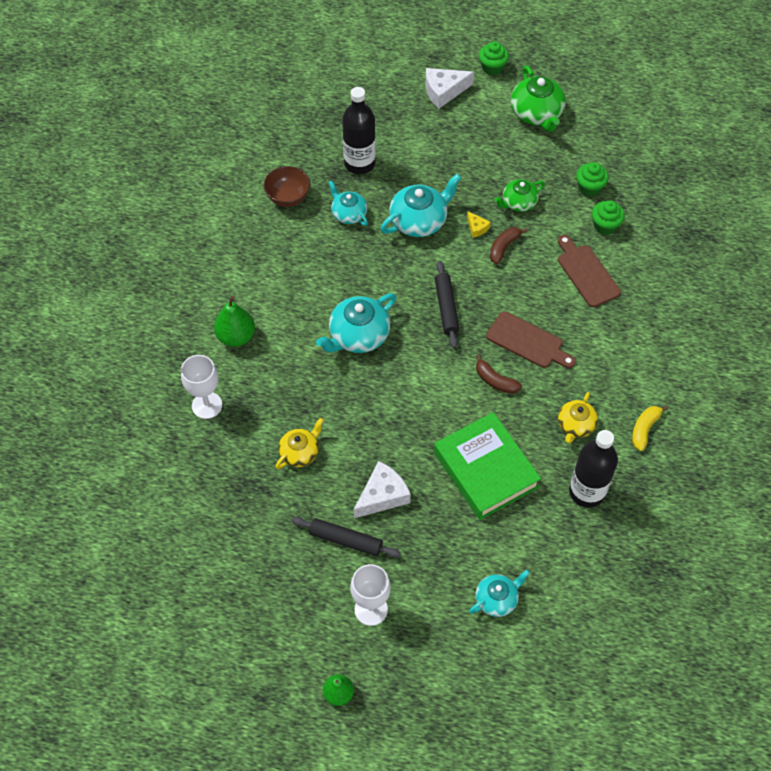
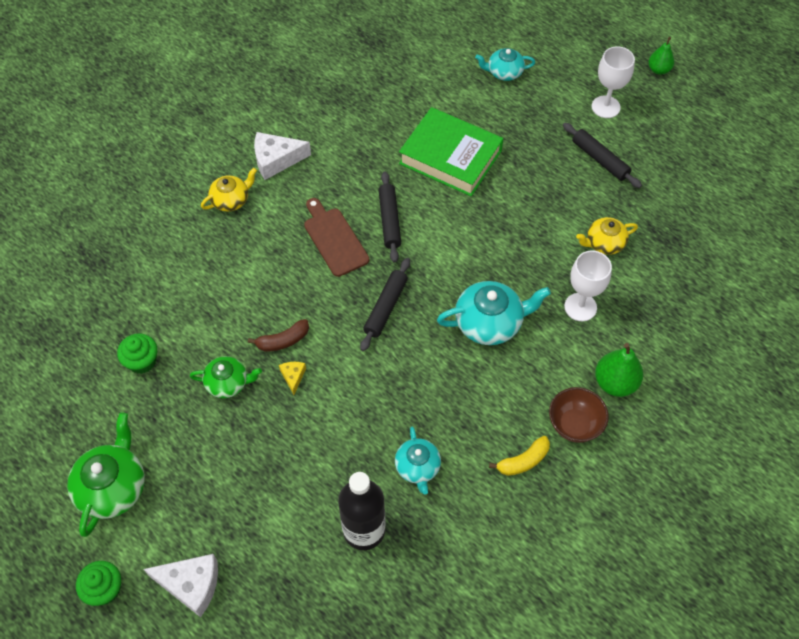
camera: 150 degrees left, 0 degrees up
white goblet [181,355,222,419] -> white goblet moved to [564,251,612,321]
brown bowl [264,166,310,207] -> brown bowl moved to [549,387,609,443]
white cheese [354,461,411,518] -> white cheese moved to [254,132,311,180]
turquoise teapot [380,174,461,237] -> none
green book [434,412,541,520] -> green book turned 60 degrees counterclockwise [399,107,503,196]
brown banana [476,354,522,394] -> black rolling pin [379,171,401,263]
brown cutting board [558,235,621,307] -> none
yellow teapot [558,392,598,443] -> yellow teapot moved to [201,168,257,211]
black bottle [569,430,618,508] -> none
green cupcake [592,200,625,235] -> none
yellow banana [632,405,668,451] -> yellow banana moved to [489,436,550,476]

